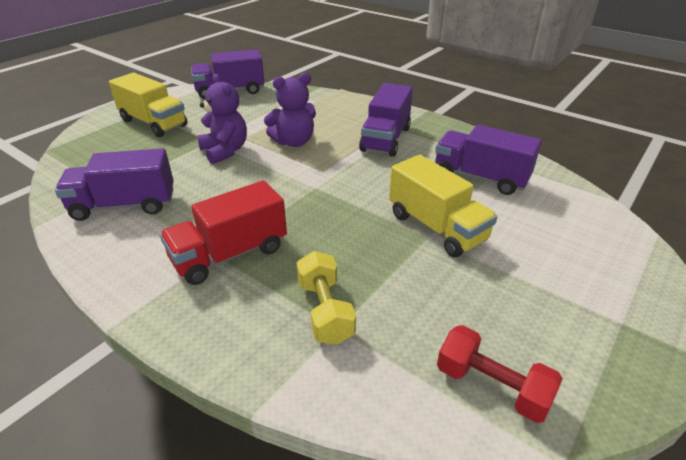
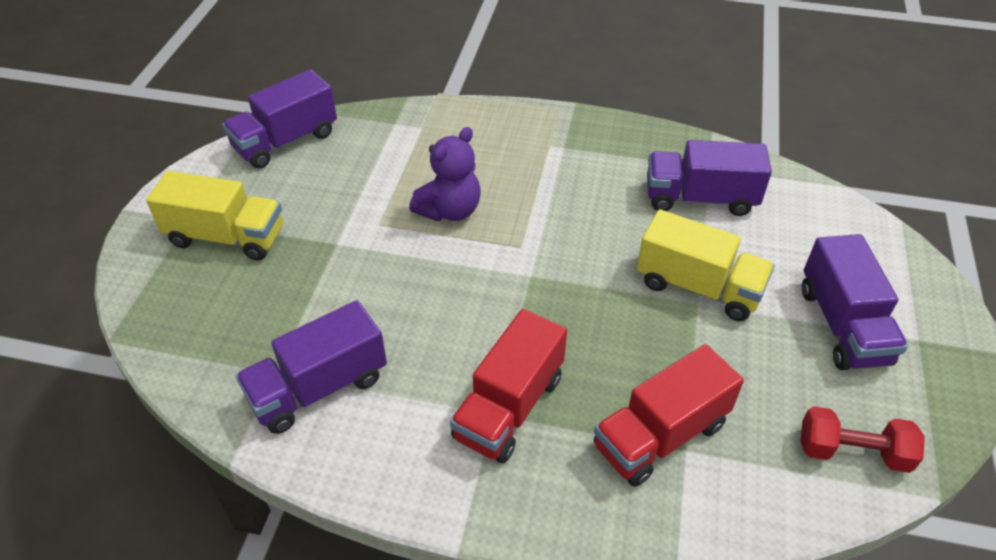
camera: 25 degrees left, 10 degrees up
purple teddy bear [197,74,247,164] -> none
yellow dumbbell [297,251,356,345] -> red truck [594,344,744,487]
purple truck [359,83,413,157] -> purple truck moved to [802,234,908,370]

